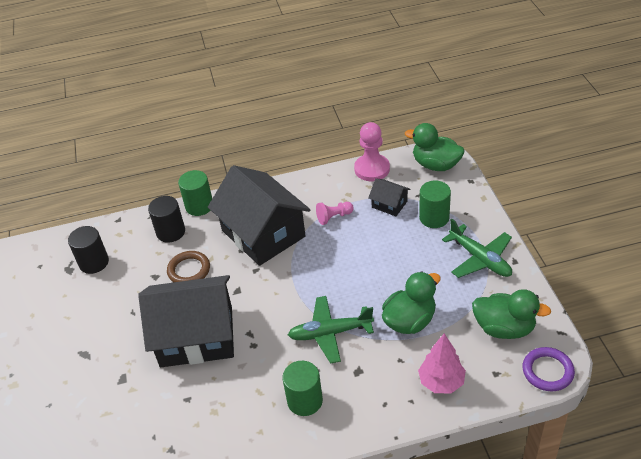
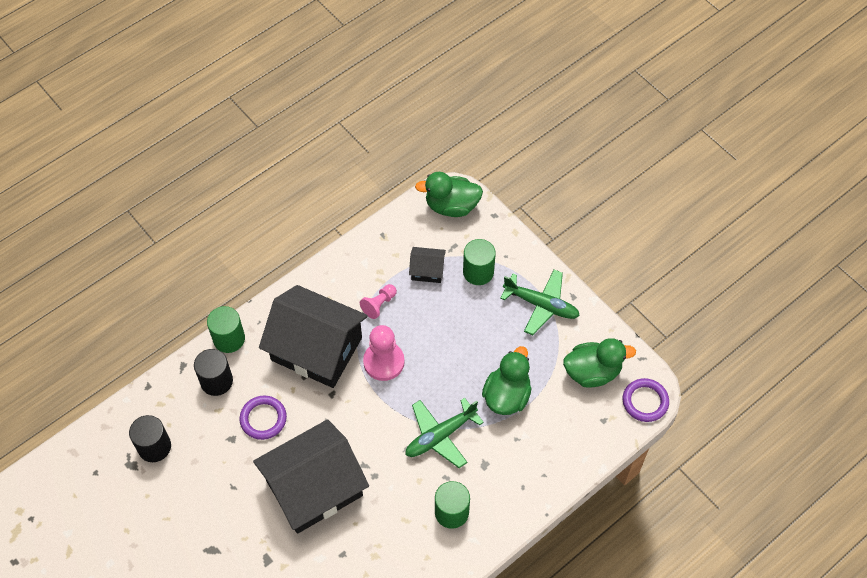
camera: 30 degrees left, 15 degrees up
brown ring [167,251,210,282] -> purple ring [239,396,287,440]
pink pawn [354,122,390,181] -> pink pawn moved to [363,325,405,381]
pink tree [418,333,466,393] -> none

